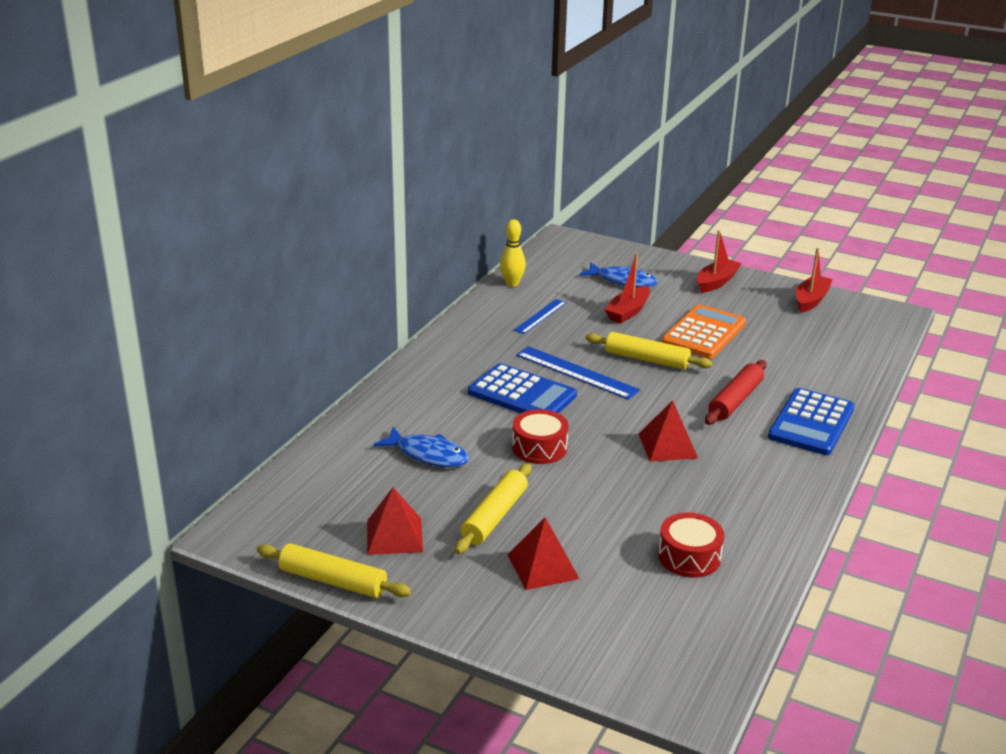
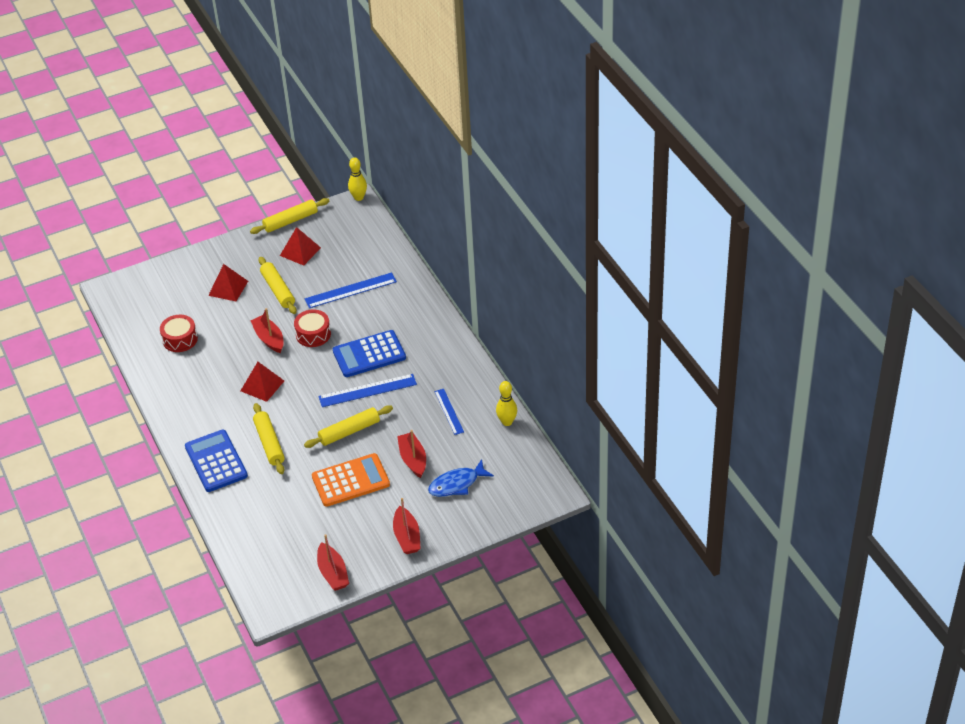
camera: 130 degrees right, 15 degrees up
blue fish [374,427,469,467] -> blue ruler [305,272,397,308]
orange calculator [661,304,746,359] -> orange calculator turned 90 degrees counterclockwise [312,453,390,507]
red rolling pin [705,360,767,425] -> yellow rolling pin [253,403,285,474]
none -> red boat [250,308,284,353]
none -> yellow bowling pin [348,157,367,201]

